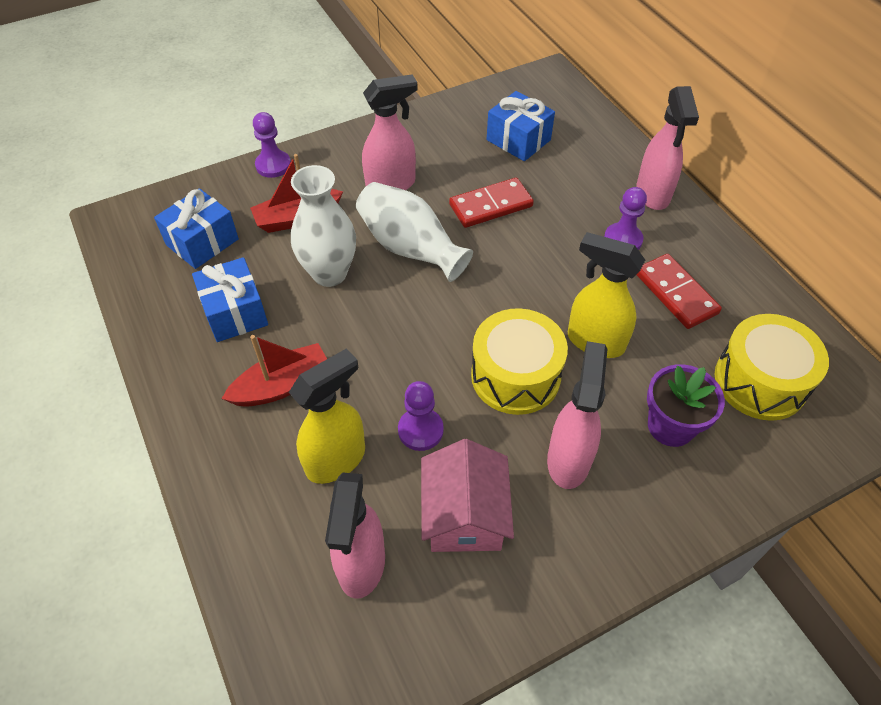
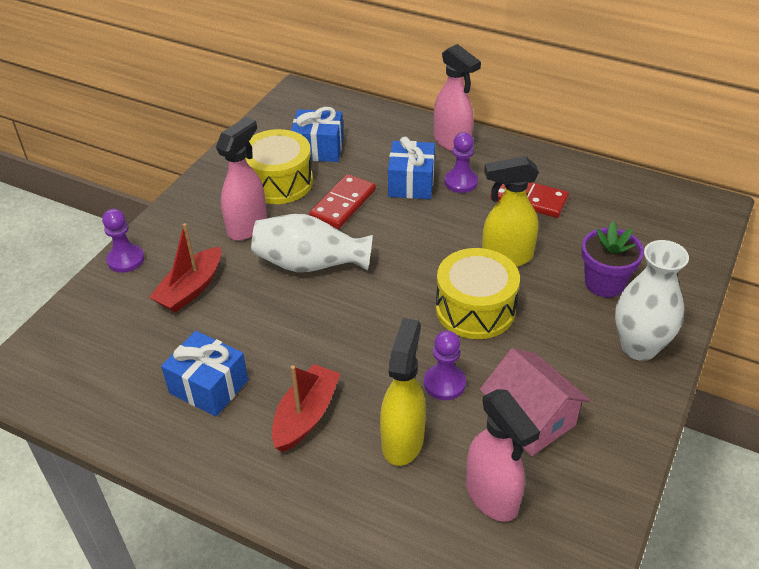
camera: 35 degrees left, 10 degrees down
blue gift [154,188,239,269] -> blue gift moved to [388,137,435,199]
white vase [291,165,356,287] -> white vase moved to [615,240,689,361]
pink spray bottle [547,341,607,489] -> none
yellow drum [715,314,829,421] -> yellow drum moved to [245,129,313,204]

